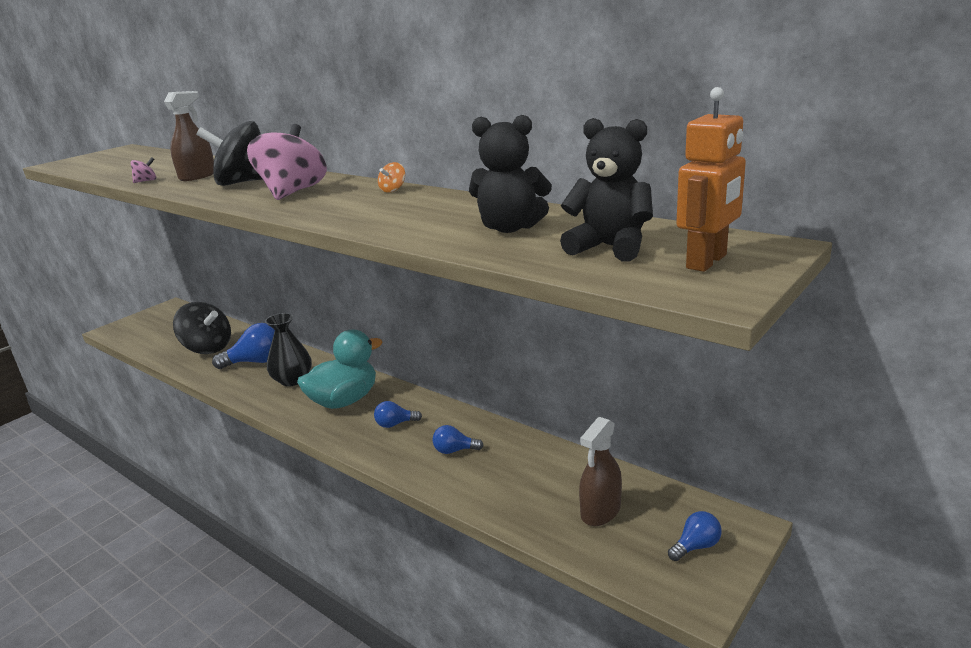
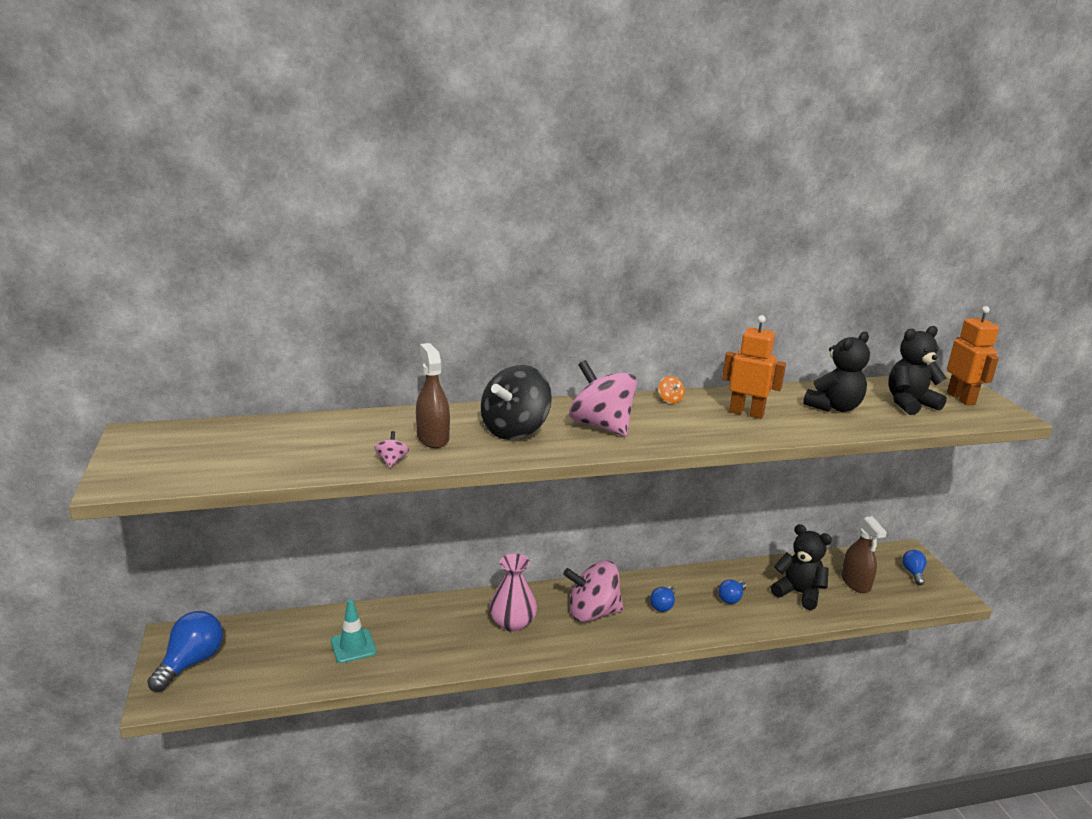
camera: 55 degrees left, 0 degrees up
black spinning top [173,302,231,354] -> turquoise traffic cone [331,599,376,663]
blue light bulb [212,323,275,369] -> blue light bulb moved to [147,611,223,692]
black vase [265,313,312,386] -> pink vase [489,553,537,632]
turquoise duck [297,330,382,409] -> pink spinning top [563,561,624,622]
none -> orange robot [722,315,786,419]
none -> black teddy bear [771,524,832,610]

